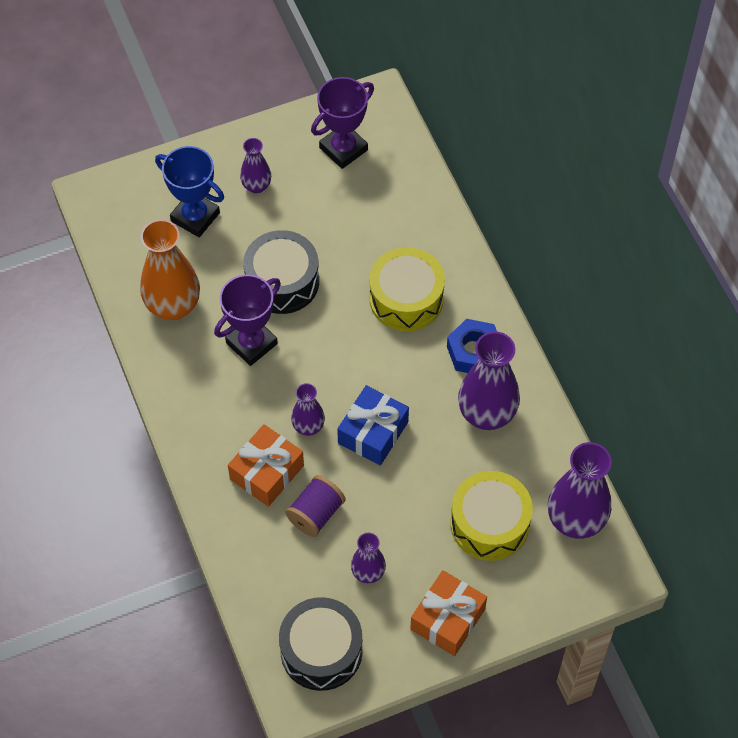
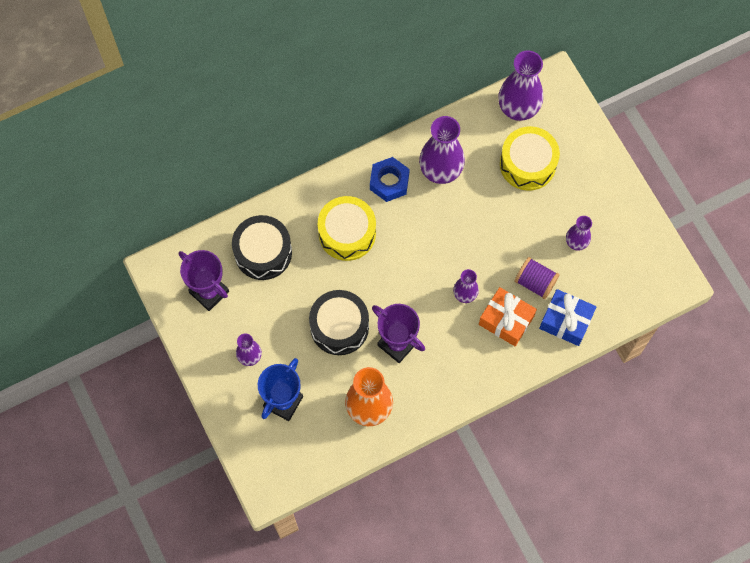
camera: 95 degrees left, 10 degrees up
black drum [279,597,363,691] -> black drum moved to [232,215,292,280]
blue gift [337,385,409,465] -> blue gift moved to [539,289,596,346]
orange gift [410,570,487,656] -> none

